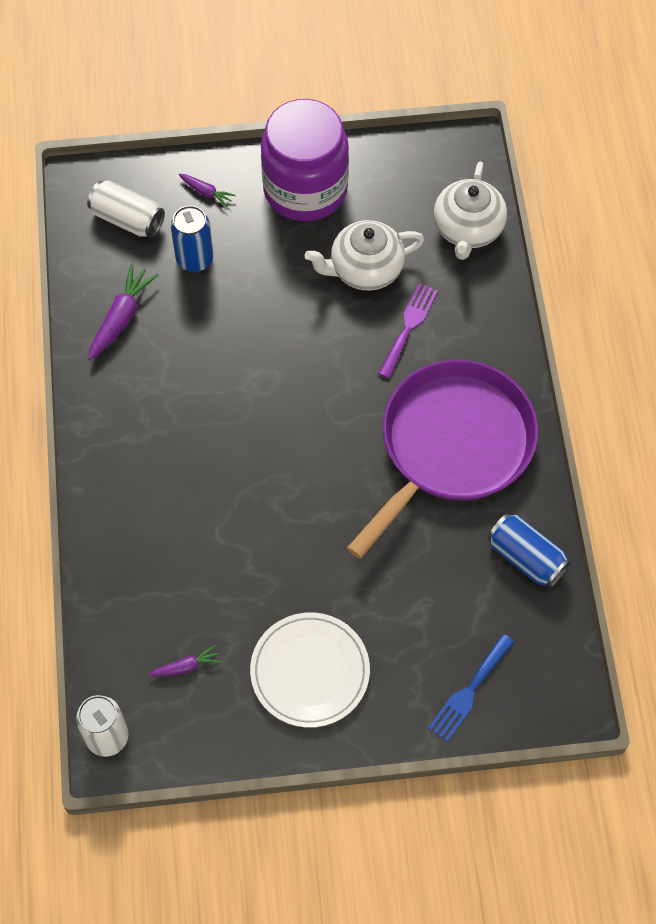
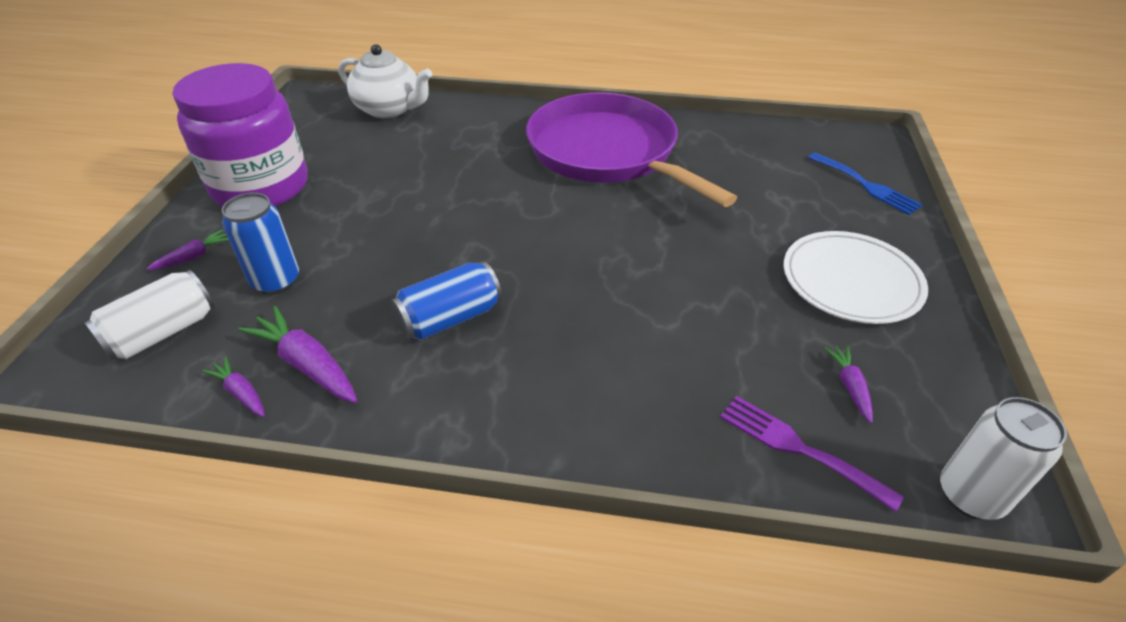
camera: 75 degrees left, 20 degrees down
white teapot [305,220,424,290] -> none
purple fork [378,283,438,378] -> purple fork moved to [720,396,904,512]
blue can [488,513,571,589] -> blue can moved to [391,262,502,340]
none -> purple carrot [202,356,265,417]

